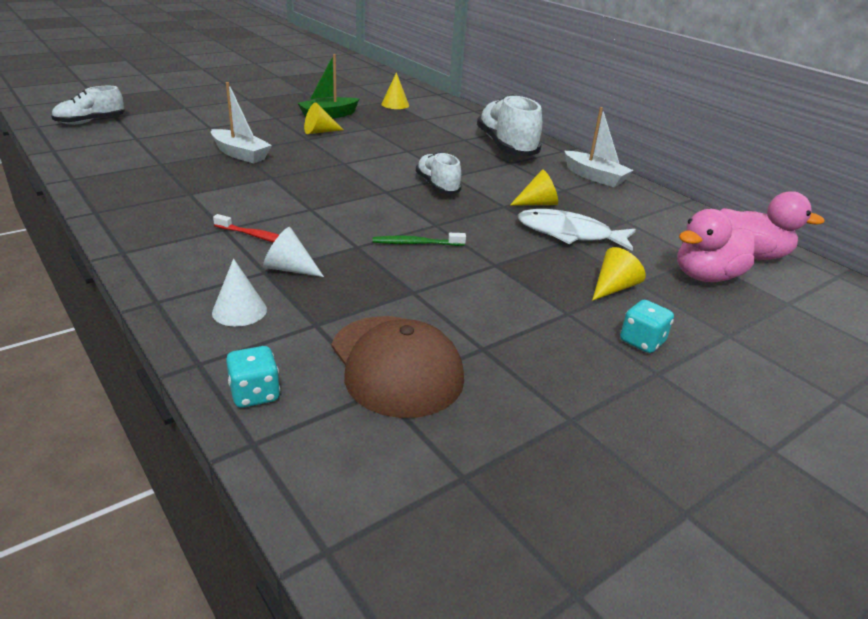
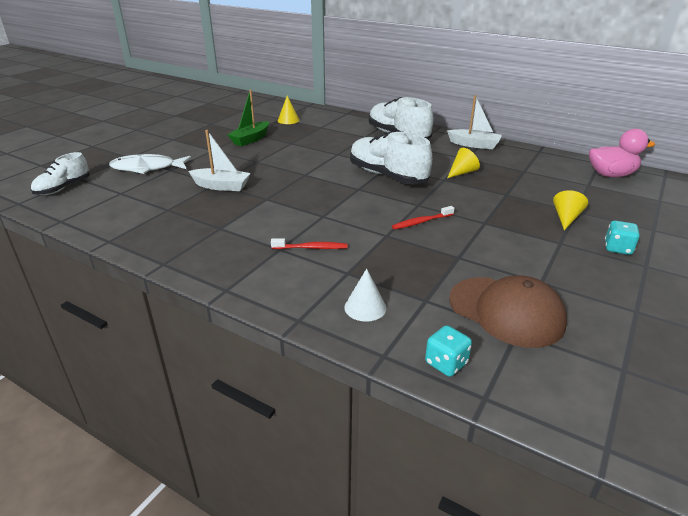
camera: 20 degrees left, 0 degrees up
white cone [263,227,324,277] -> none
yellow cone [304,102,344,134] -> none
green toothbrush [372,233,466,246] -> red toothbrush [392,206,454,230]
white shoe [416,152,462,194] -> white shoe [350,132,432,184], size x1.70
white fish [517,209,636,251] -> white fish moved to [109,154,191,174]
pink duck [677,209,755,282] -> none

